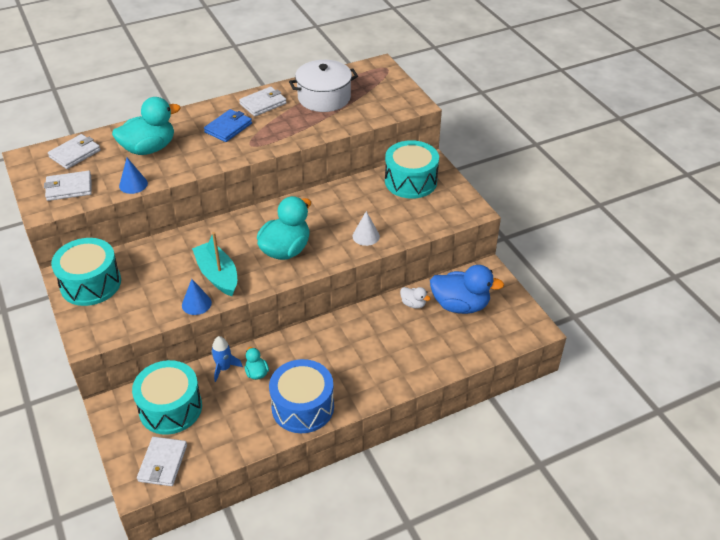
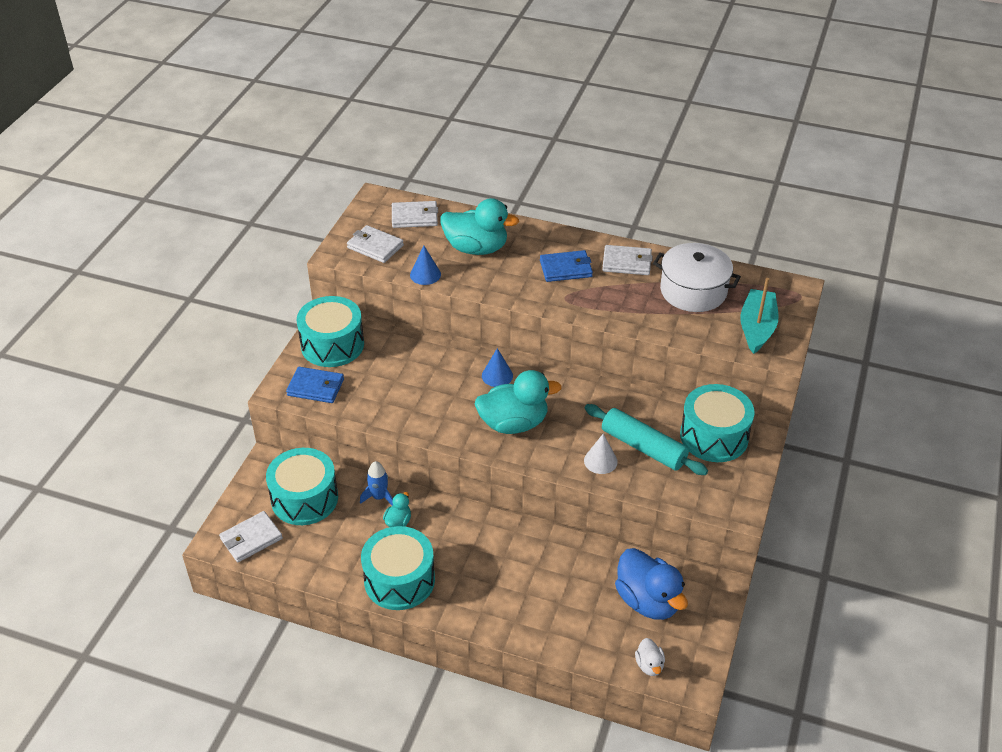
camera: 45 degrees right, 0 degrees up
blue cone [182,279,212,315] -> blue cone moved to [482,348,513,387]
turquoise boat [192,232,237,296] -> turquoise boat moved to [740,278,778,354]
blue drum [269,359,334,433] -> turquoise drum [361,526,435,610]
white duck [400,287,431,309] -> white duck moved to [635,638,665,676]
none -> blue wallet [286,367,344,403]
none -> turquoise rolling pin [585,404,708,475]

